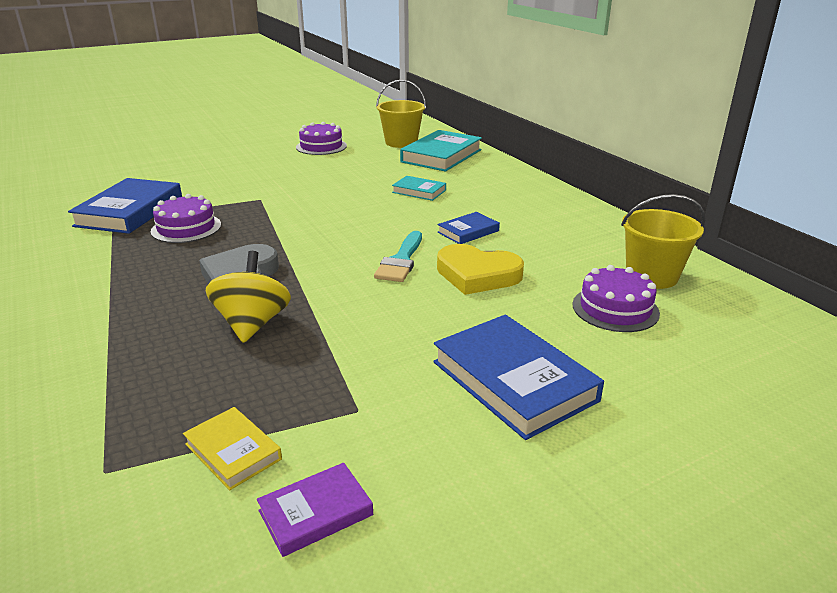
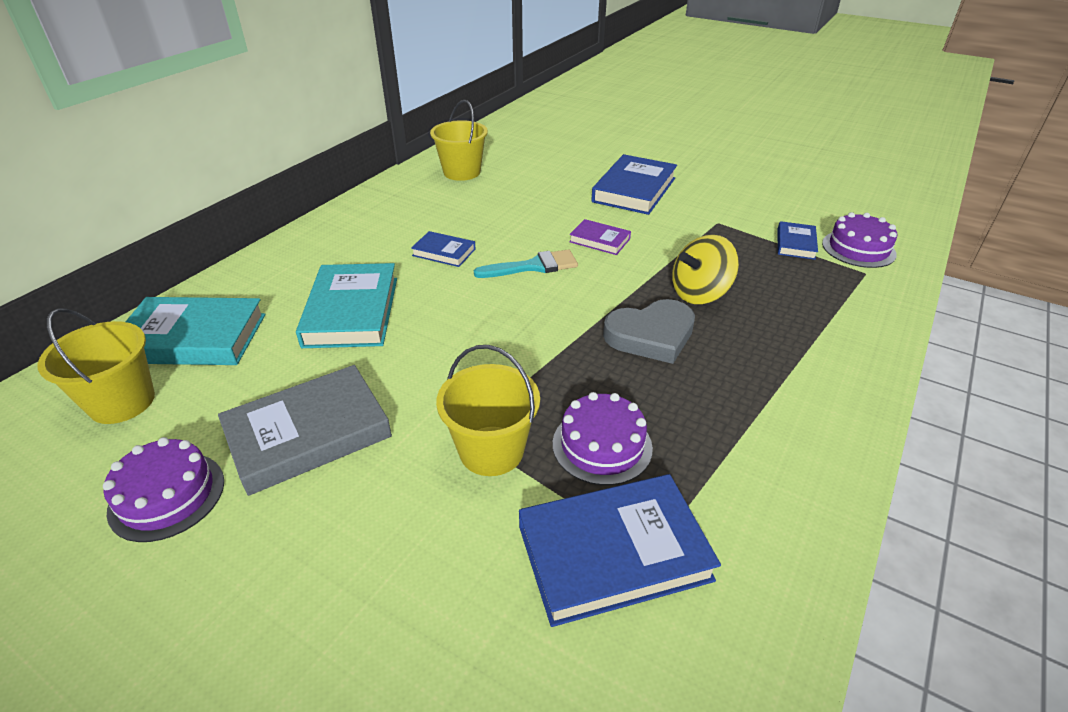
camera: 120 degrees left, 10 degrees up
yellow book [183,407,282,490] -> blue book [778,221,818,260]
purple book [257,463,373,557] -> purple book moved to [569,219,631,255]
turquoise book [392,176,446,201] -> turquoise book [296,263,397,348], size x1.89
yellow heart [437,244,524,295] -> none
purple cake [572,265,660,332] -> purple cake moved to [822,212,897,268]
none -> grey book [218,365,392,496]
none -> yellow bucket [436,345,540,476]

